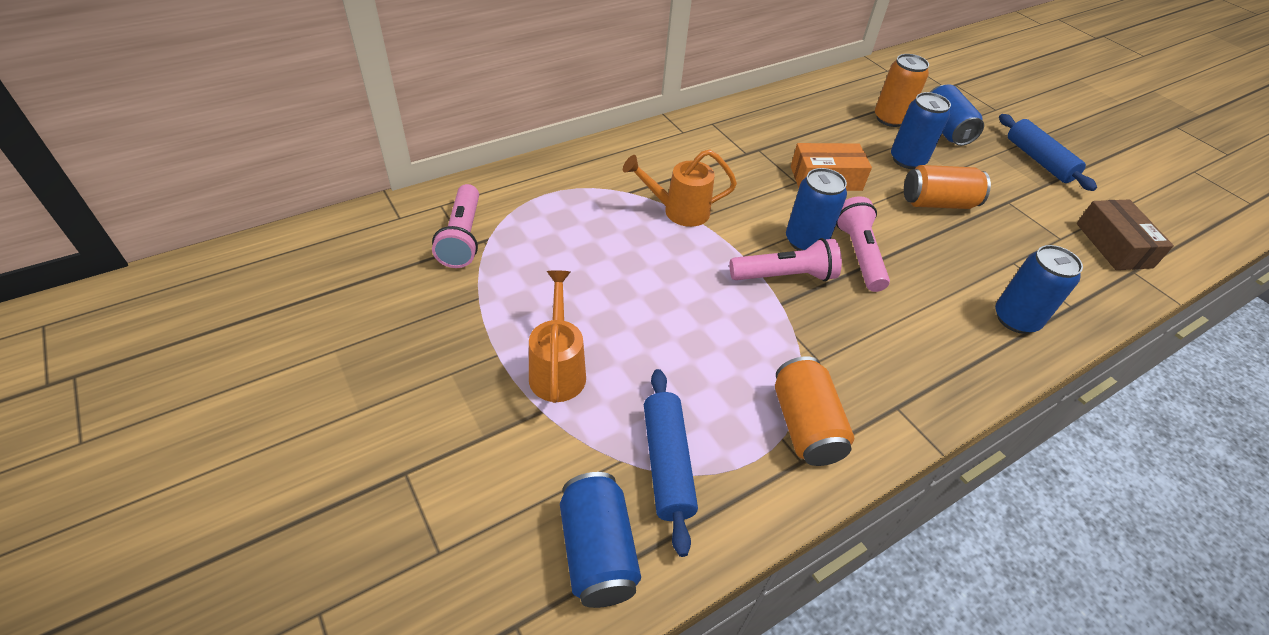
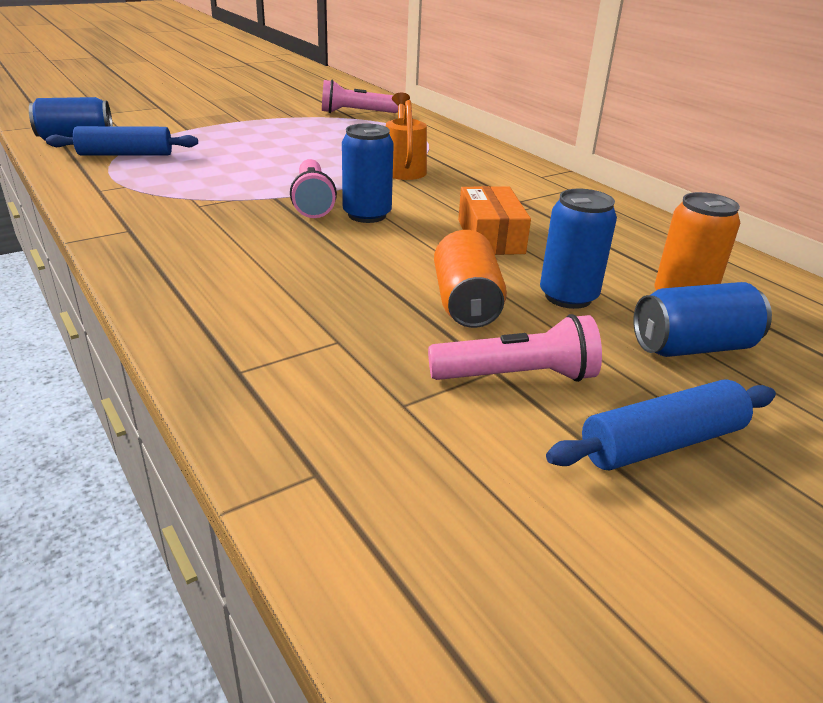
camera: 90 degrees right, 15 degrees down
orange watering can [529,271,586,403] -> none
orange can [775,356,854,466] -> none
pink flashlight [836,196,890,292] -> pink flashlight moved to [428,314,602,382]
blue can [995,245,1083,334] -> none
brown box [1077,199,1174,270] -> none

